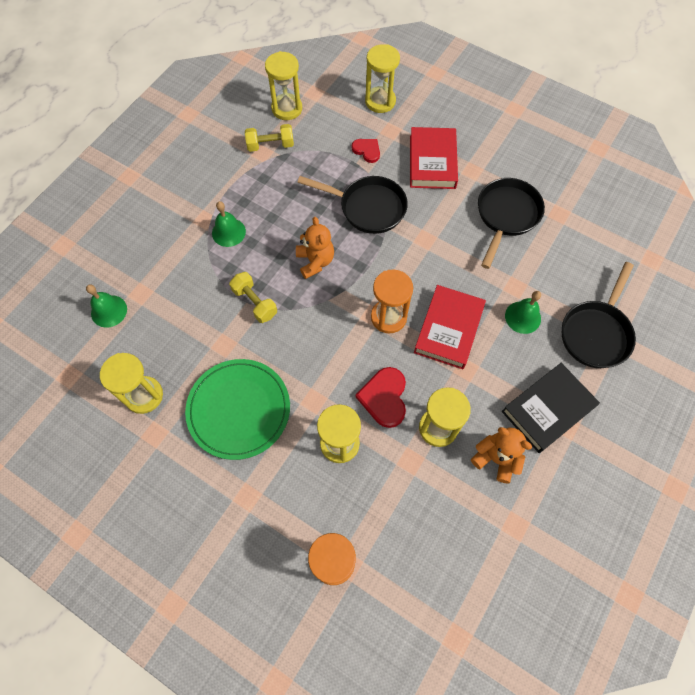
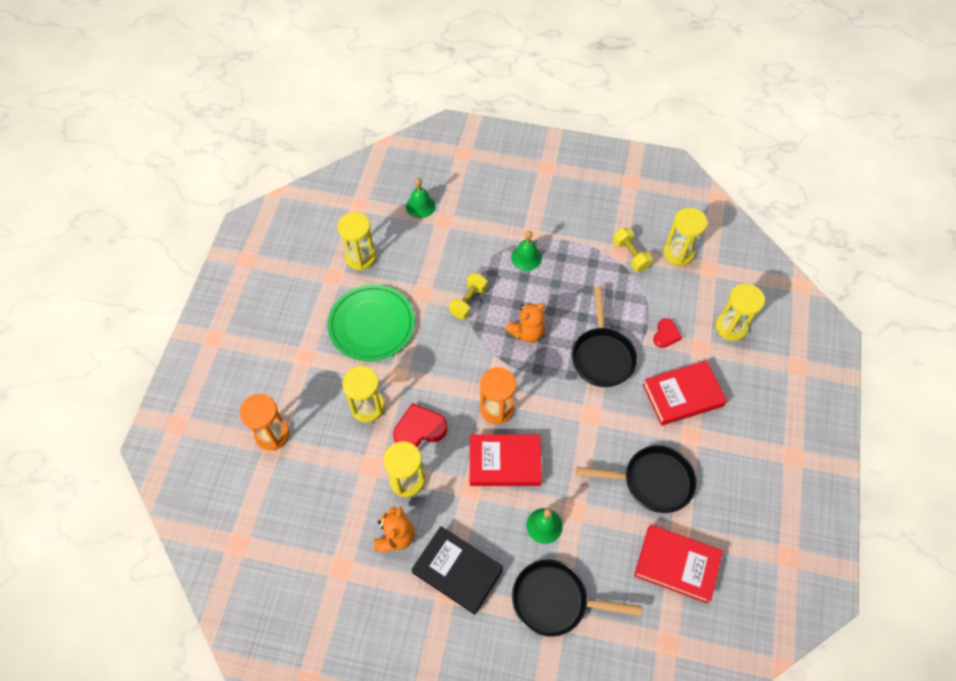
camera: 70 degrees right, 5 degrees down
none -> red book [634,525,723,603]

